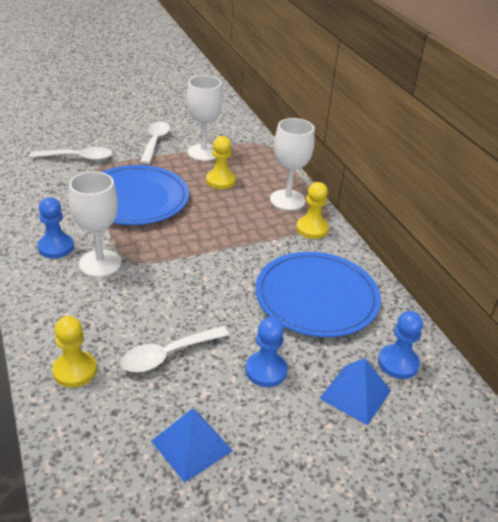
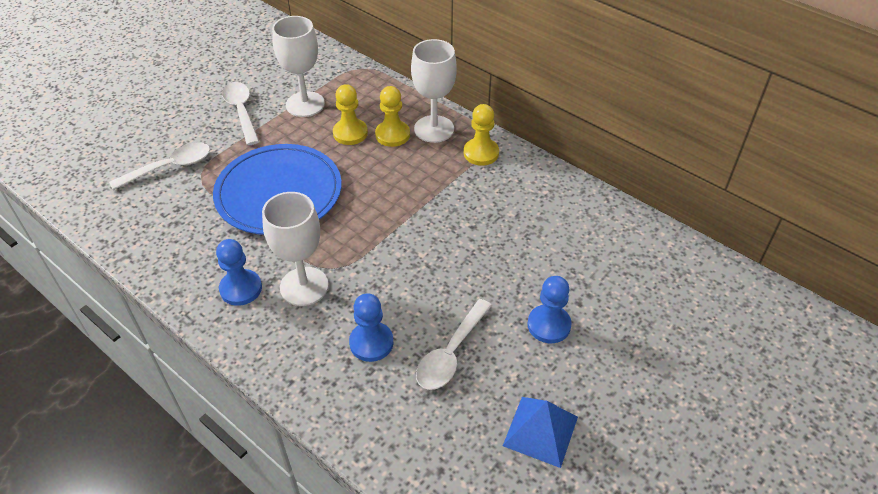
camera: 25 degrees left, 10 degrees up
yellow pawn [52,316,97,387] -> yellow pawn moved to [375,86,410,147]
blue plate [255,252,381,337] -> none
blue pyramid [319,358,391,426] -> none
blue pawn [378,311,423,379] -> blue pawn moved to [349,293,393,362]

